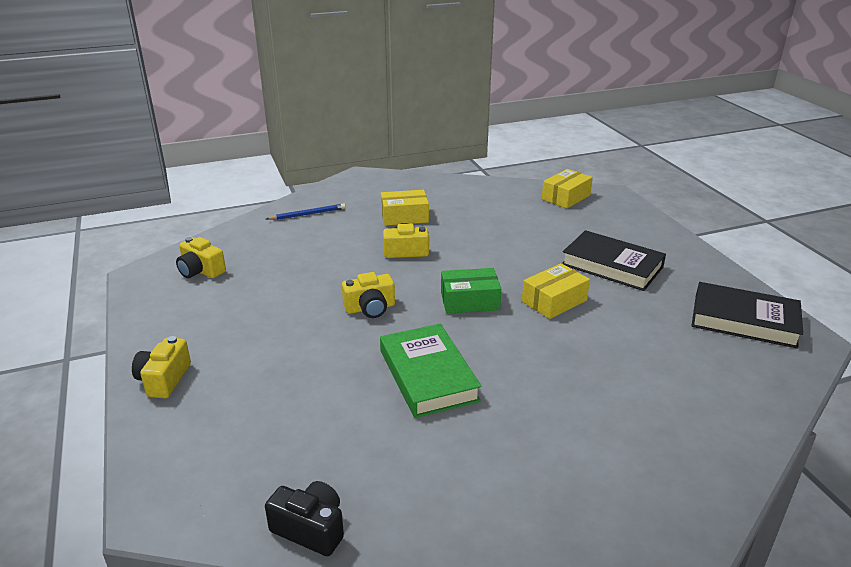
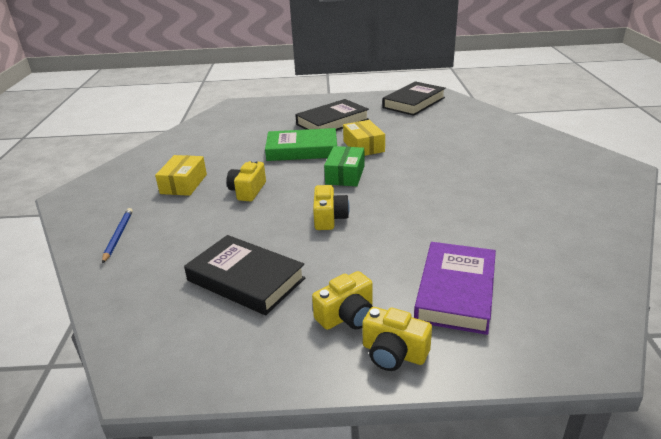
camera: 70 degrees left, 0 degrees up
yellow camera [176,237,226,278] -> yellow camera moved to [312,271,373,330]
black camera [265,481,344,556] -> none
green book [380,324,482,418] -> green book moved to [265,128,337,161]
yellow box [542,169,593,209] -> none
none -> black book [184,235,306,315]
none -> purple book [414,242,496,335]

